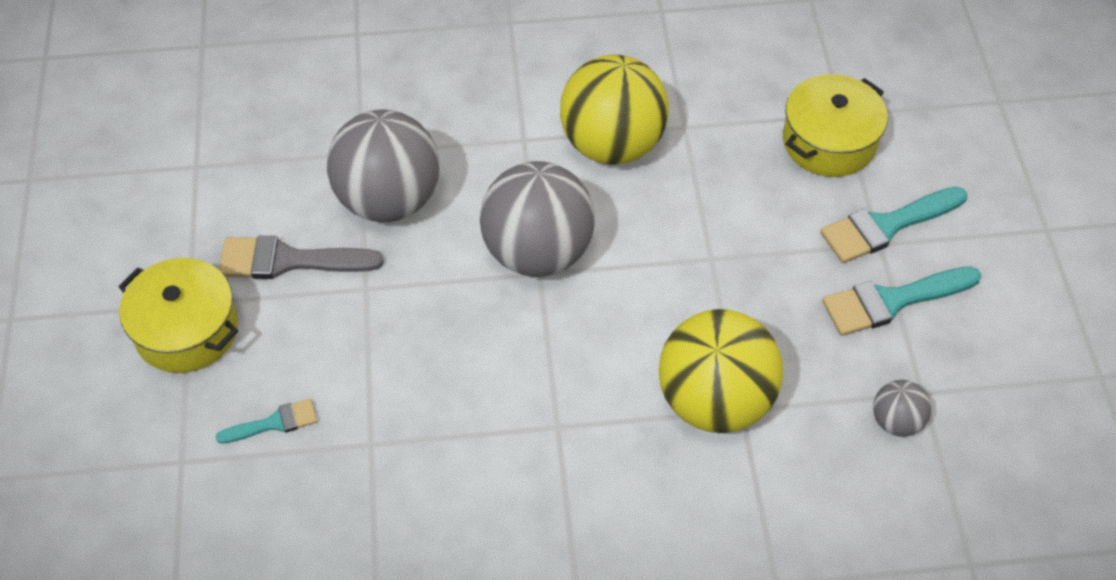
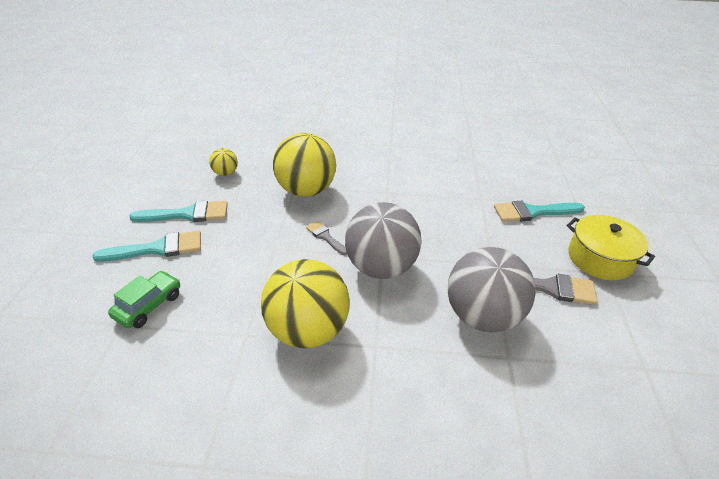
camera: 170 degrees left, 15 degrees down
turquoise brush [216,399,317,444] -> turquoise brush [494,201,585,222], size x1.74
yellow pot [783,74,888,177] -> green car [108,271,180,328]
grey ball [873,380,931,437] -> yellow ball [209,148,238,176]
none -> grey brush [306,221,347,255]

